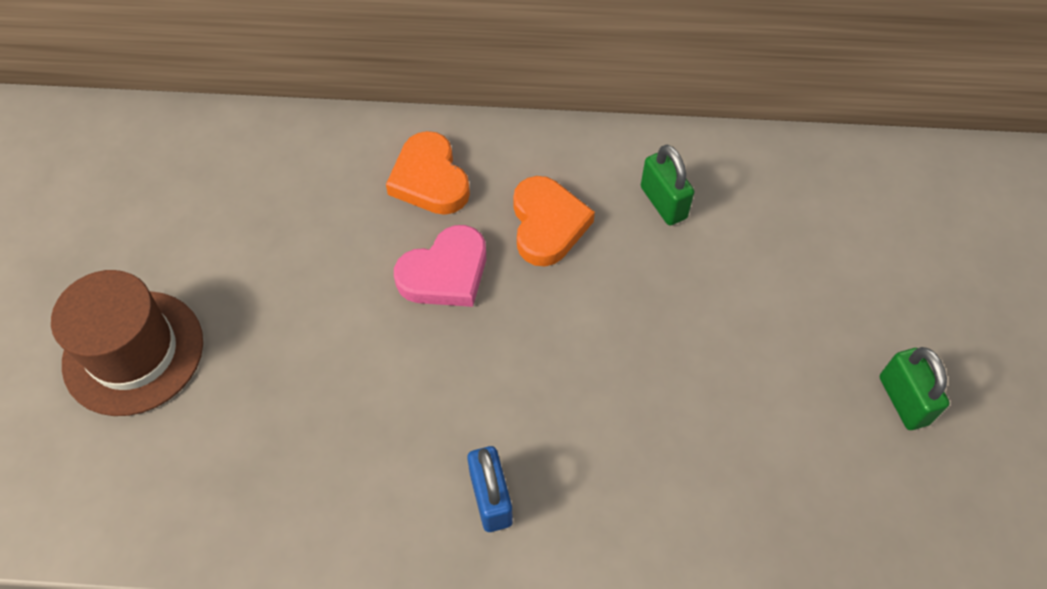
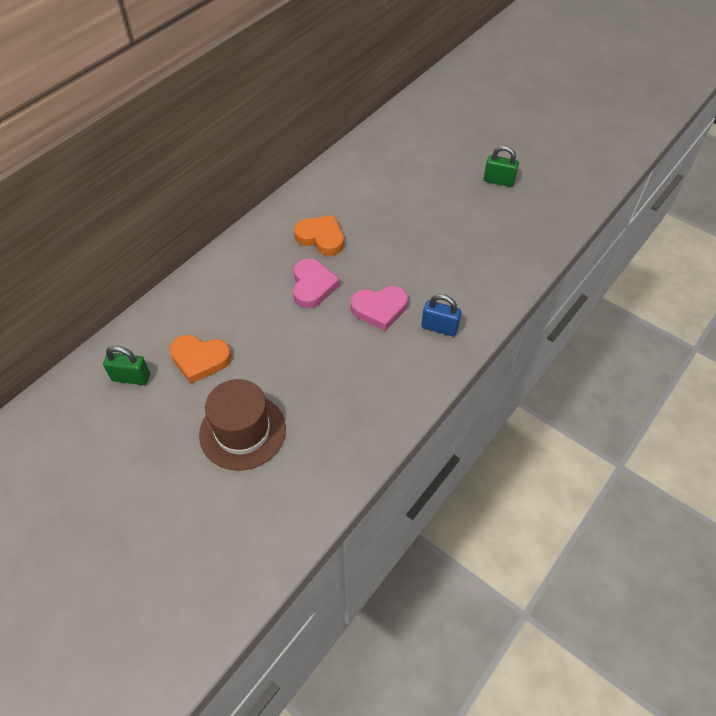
camera: 55 degrees left, 5 degrees down
orange heart [386,131,470,215] -> orange heart moved to [169,335,231,384]
green padlock [641,145,694,225] -> green padlock moved to [103,346,150,385]
none -> pink heart [351,286,408,331]

